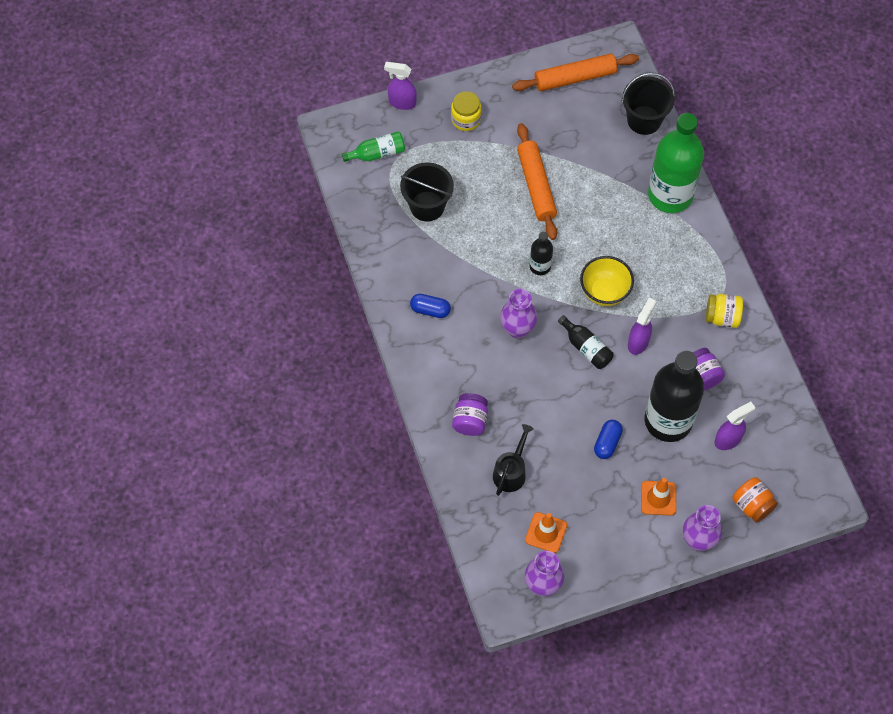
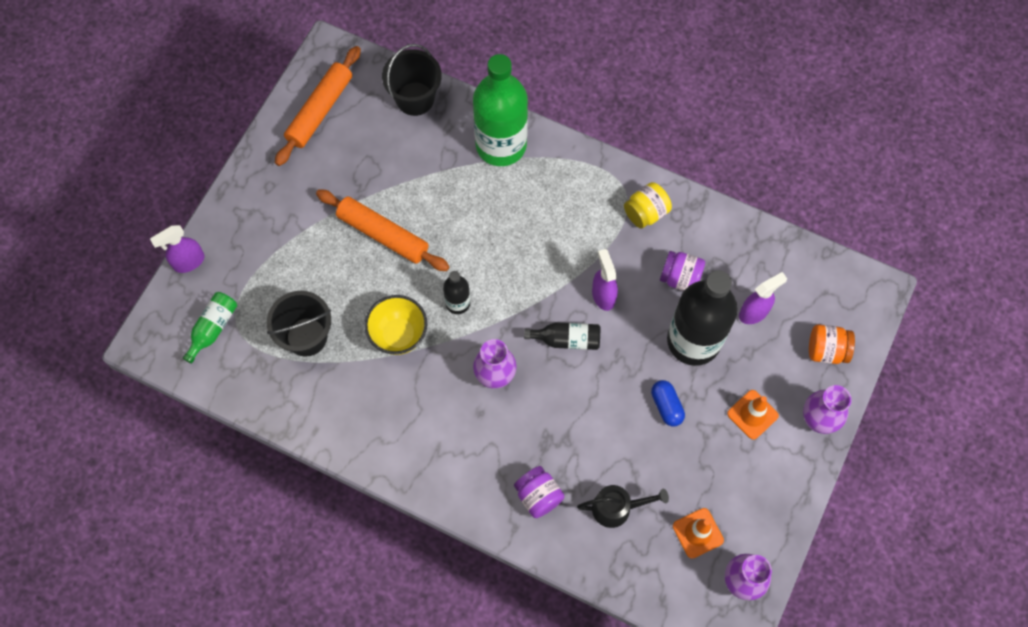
camera: 45 degrees left, 5 degrees up
blue capsule [410,294,451,318] -> none
yellow jar [451,91,482,131] -> none
black watering can [493,424,534,496] -> black watering can turned 105 degrees clockwise [577,485,669,528]
yellow bowl [580,256,634,306] -> yellow bowl moved to [364,295,427,355]
purple spray bottle [714,402,755,450] -> purple spray bottle turned 45 degrees clockwise [739,272,787,324]

